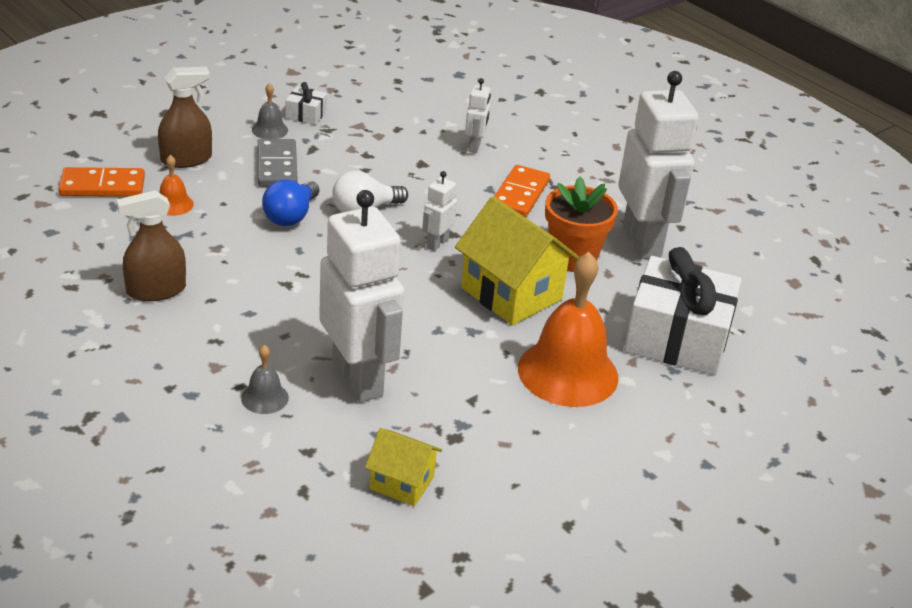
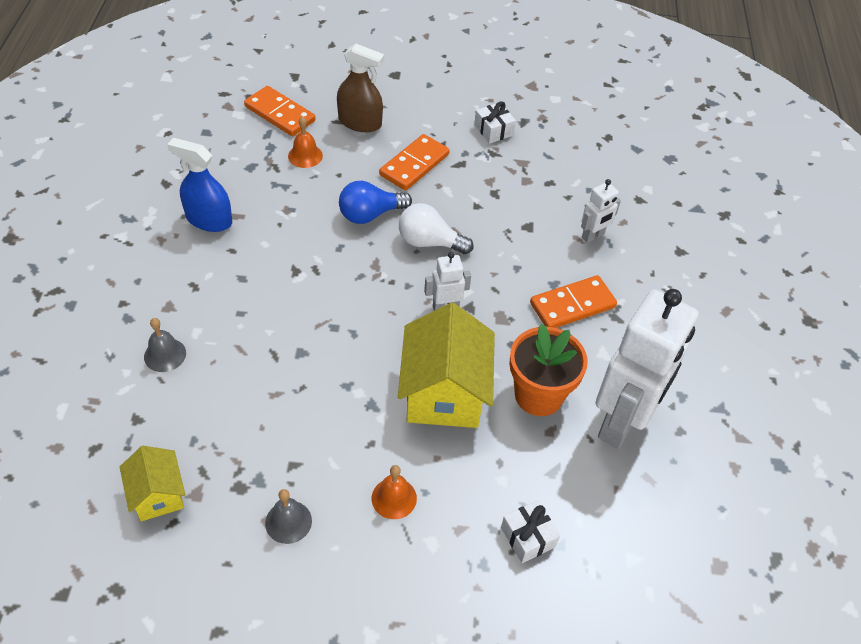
camera: 45 degrees right, 15 degrees up
brown spray bottle [116,190,186,301] -> blue spray bottle [167,138,232,232]
grey bell [252,83,288,139] -> grey bell moved to [265,489,312,544]
grey domino [258,139,298,187] -> orange domino [379,134,450,190]
white robot [319,190,404,403] -> none
orange bell [518,252,618,407] -> orange bell [372,465,417,519], size x0.44
white gift [624,247,742,375] -> white gift [501,500,560,563], size x0.42

